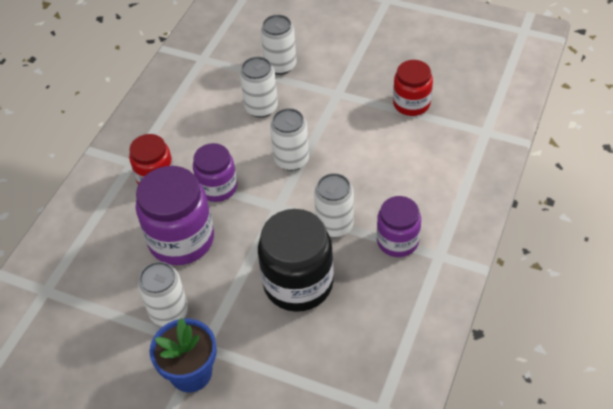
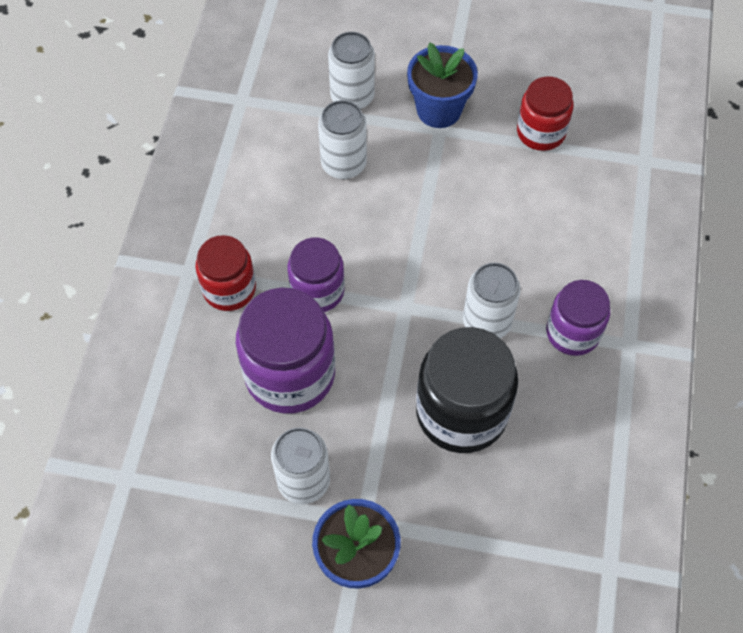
camera: 15 degrees left, 10 degrees up
white can [270,108,309,171] -> none
none -> blue flower pot [407,43,478,128]

